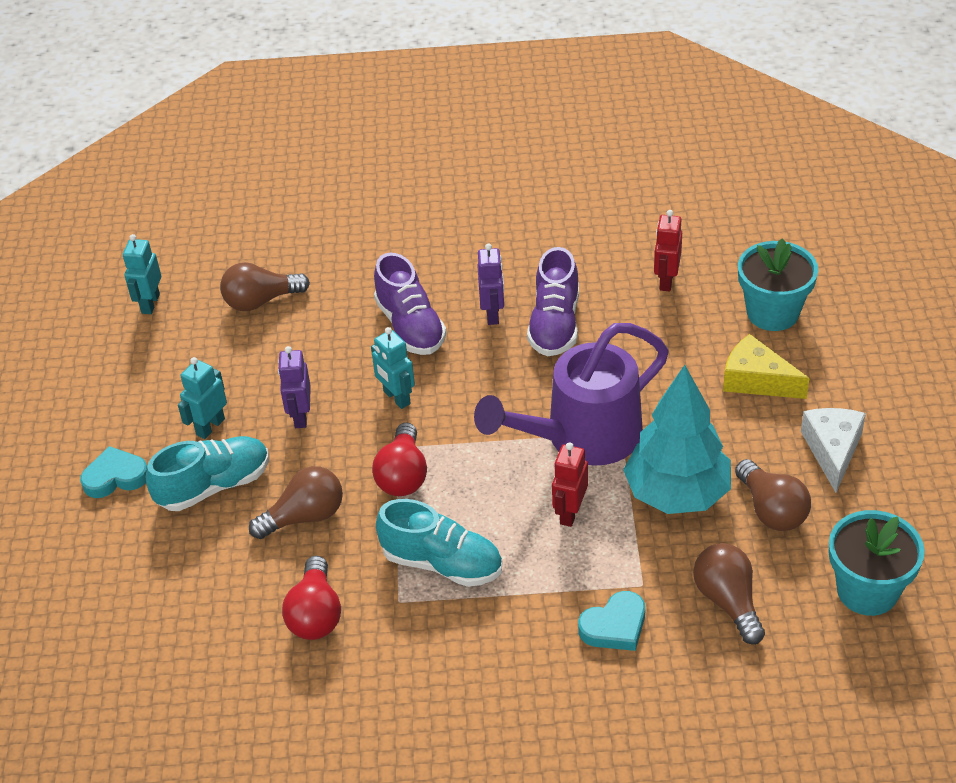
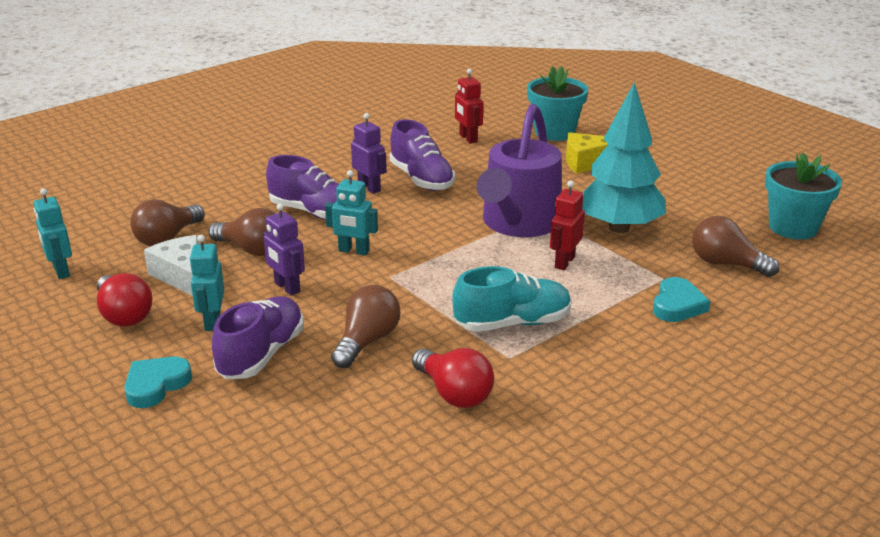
camera: 40 degrees left, 15 degrees down
turquoise shoe [146,436,269,511] -> purple shoe [212,296,304,379]
red light bulb [372,422,427,496] -> red light bulb moved to [97,273,152,326]
red robot [552,442,588,527] -> red robot turned 45 degrees clockwise [550,180,585,270]
brown light bulb [735,459,811,531] -> brown light bulb moved to [209,208,275,256]
white cheese [801,408,866,493] -> white cheese moved to [144,235,199,296]

